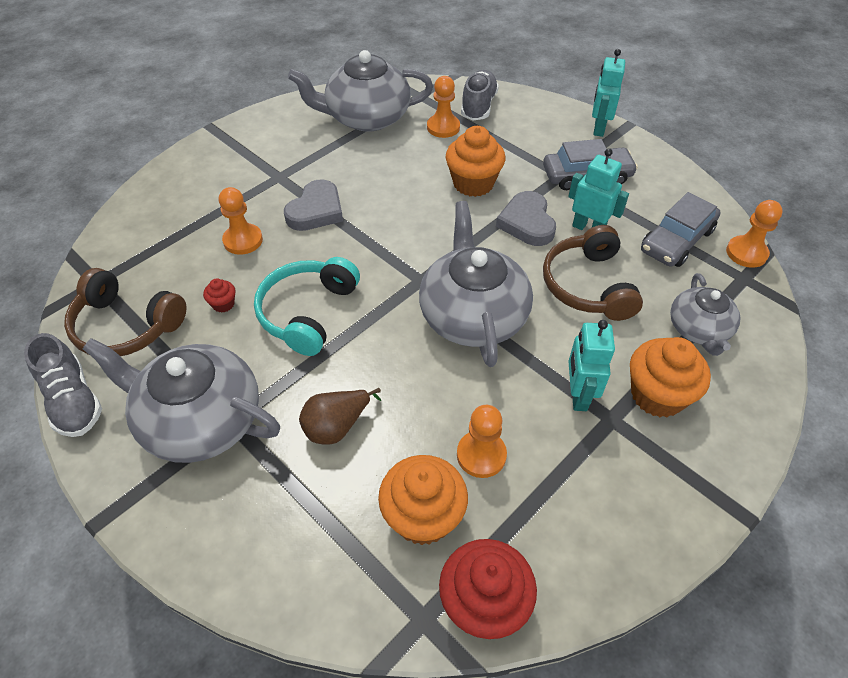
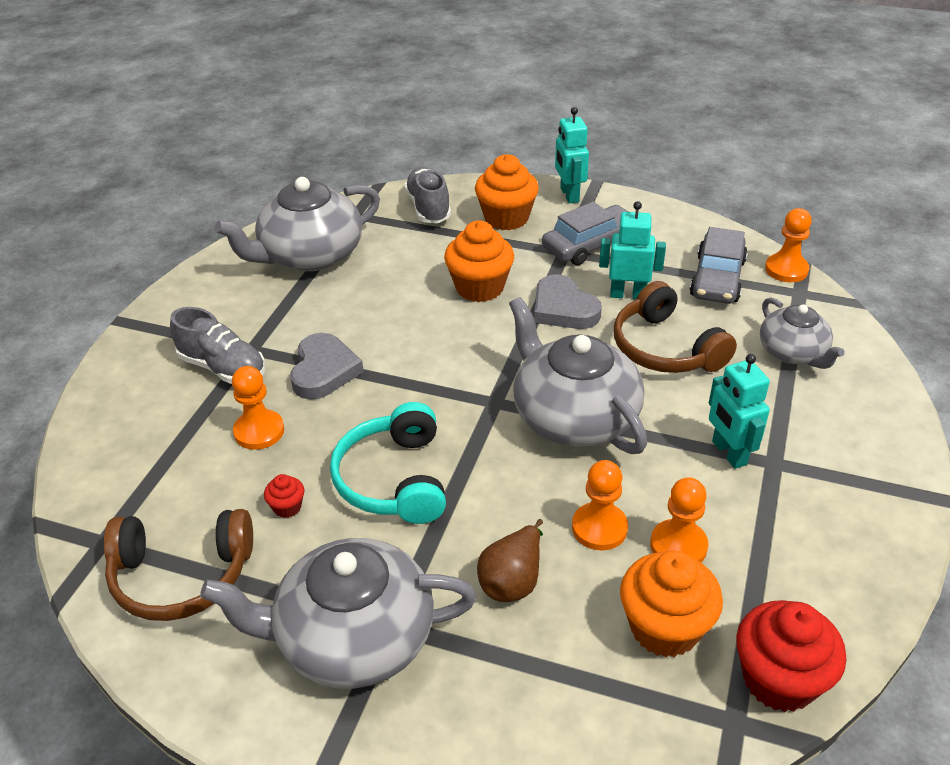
camera: 25 degrees left, 10 degrees down
grey shoe [24,333,102,437] -> grey shoe moved to [170,307,265,384]
orange pawn [427,76,460,138] -> orange pawn moved to [572,460,628,550]
orange cupcake [630,337,711,417] -> orange cupcake moved to [475,154,539,230]

